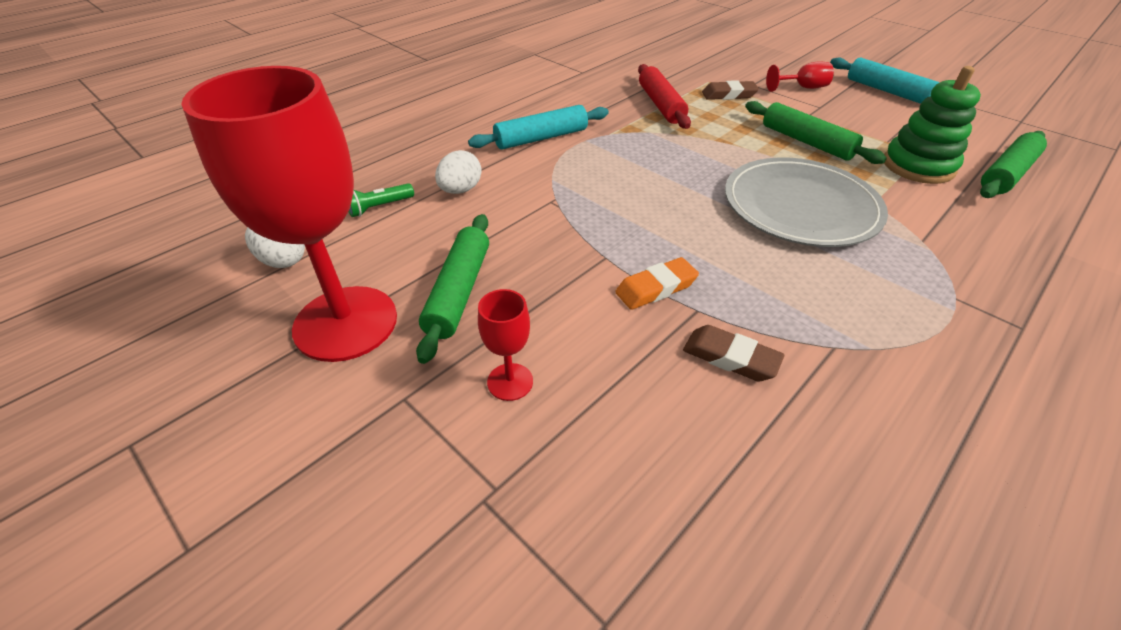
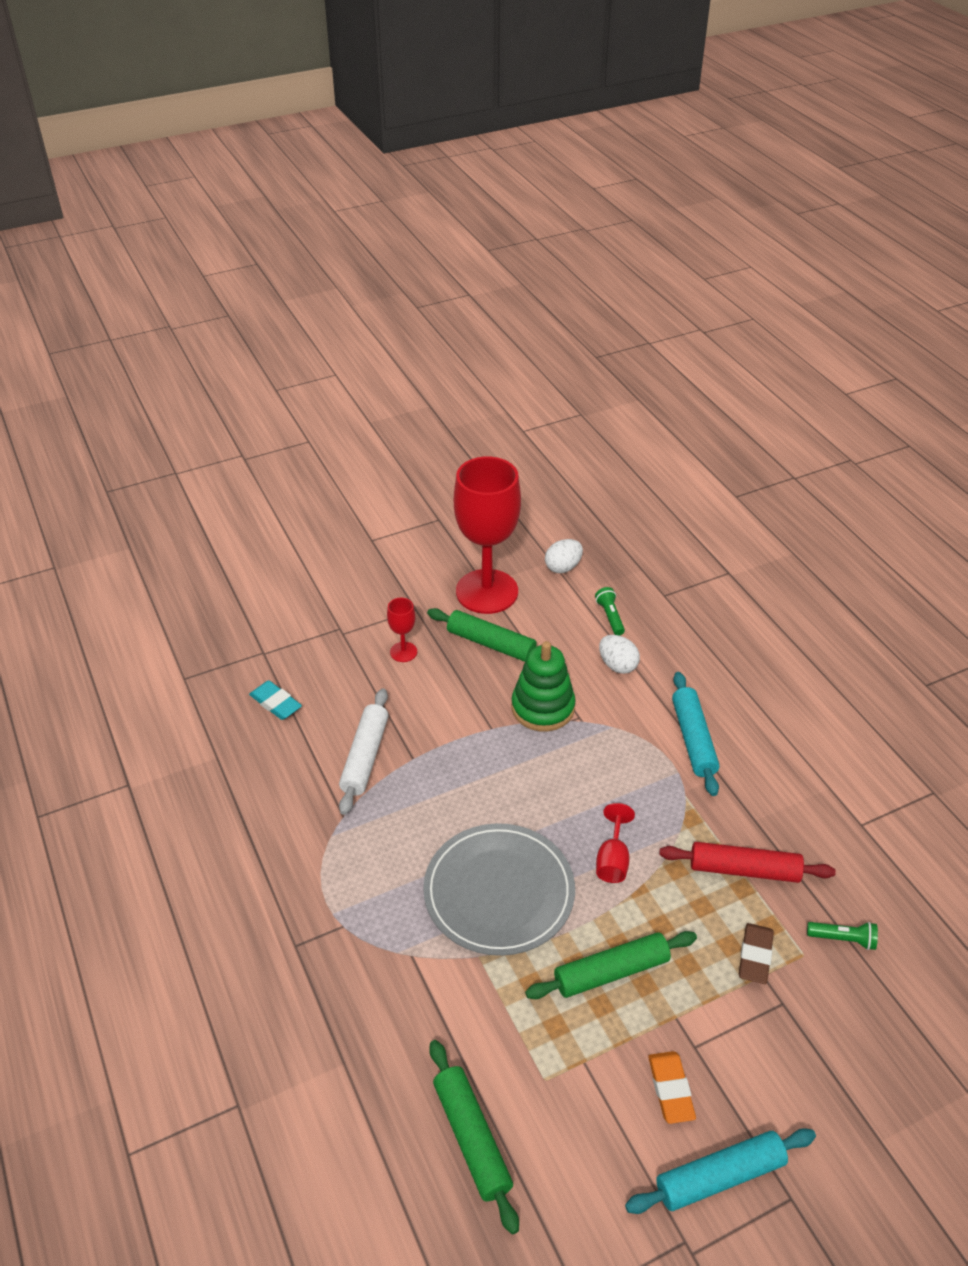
camera: 110 degrees right, 0 degrees up
orange eraser [615,257,699,310] -> orange eraser moved to [648,1051,696,1124]
brown eraser [683,325,784,382] -> white rolling pin [339,689,388,815]
red goblet [766,61,834,92] -> red goblet moved to [596,803,635,883]
green stacking toy [884,66,981,184] -> green stacking toy moved to [512,641,576,732]
none -> turquoise eraser [249,681,302,720]
none -> green flashlight [807,922,878,950]

